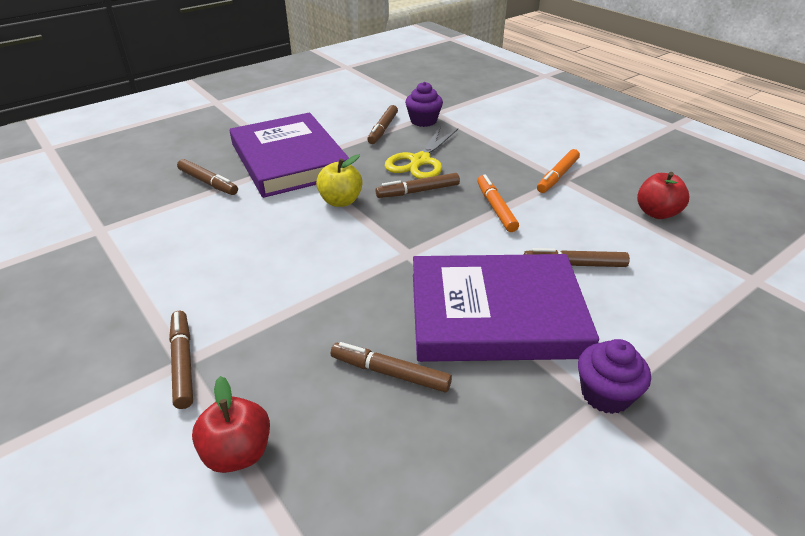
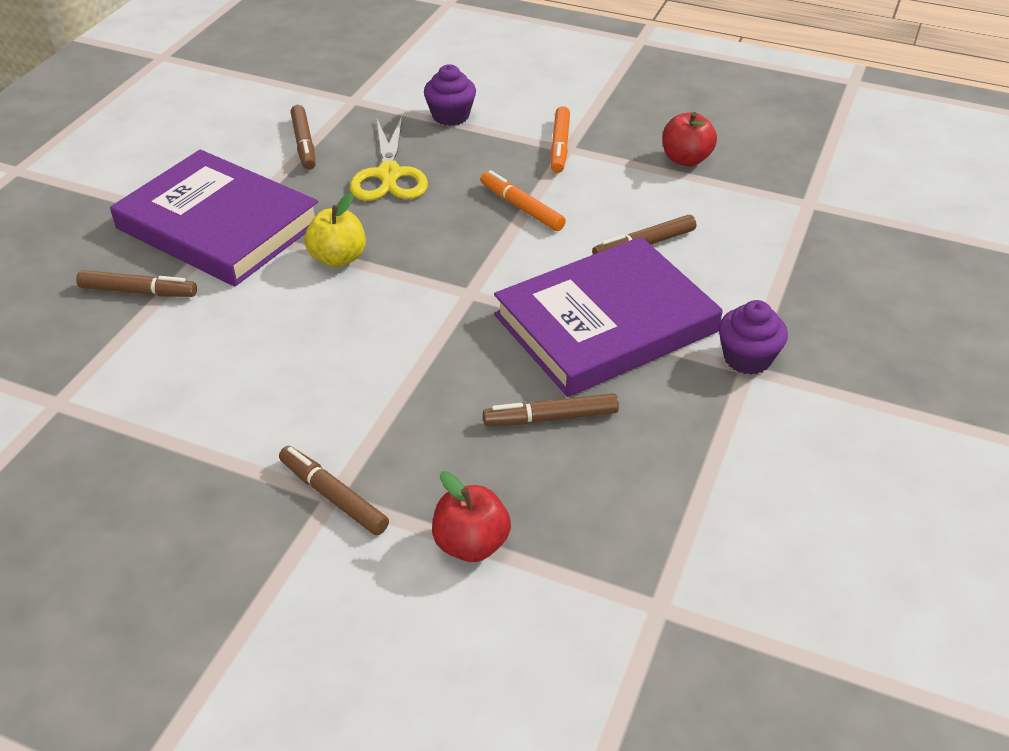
camera: 30 degrees left, 5 degrees up
brown marker [376,173,460,198] -> none
purple cupcake [405,82,443,127] -> purple cupcake moved to [424,64,476,126]

